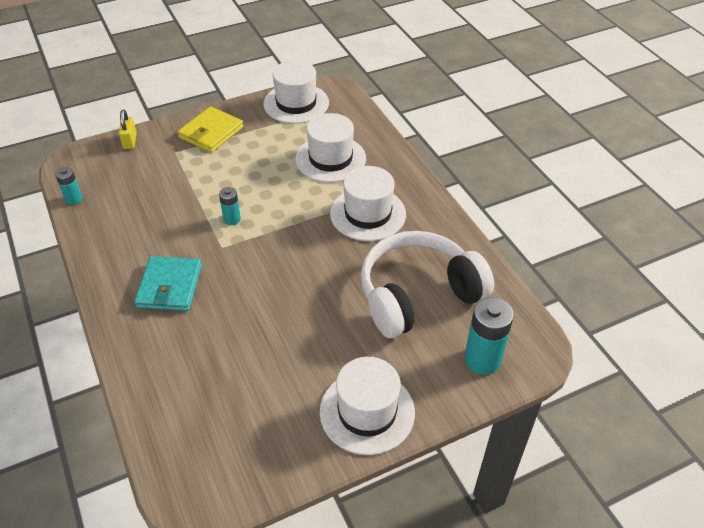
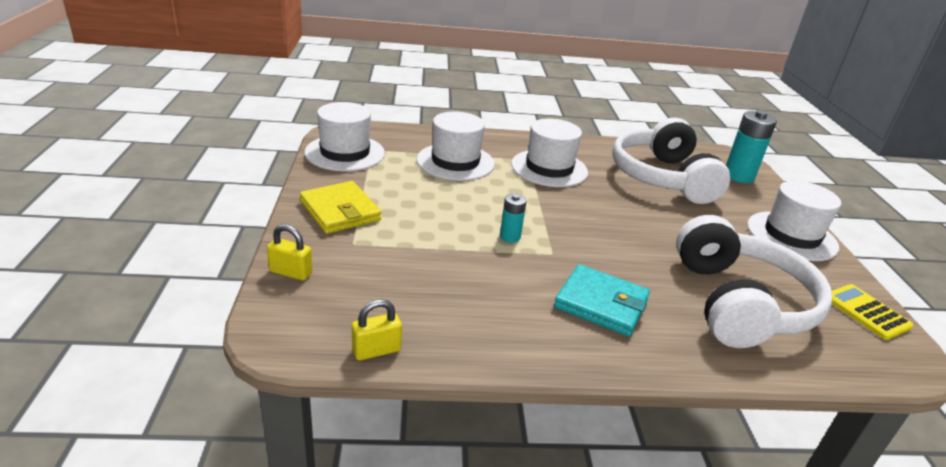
camera: 70 degrees left, 15 degrees down
turquoise battery [55,167,82,205] -> yellow padlock [352,299,402,361]
none -> white headphones [676,215,832,348]
none -> yellow calculator [832,284,914,340]

